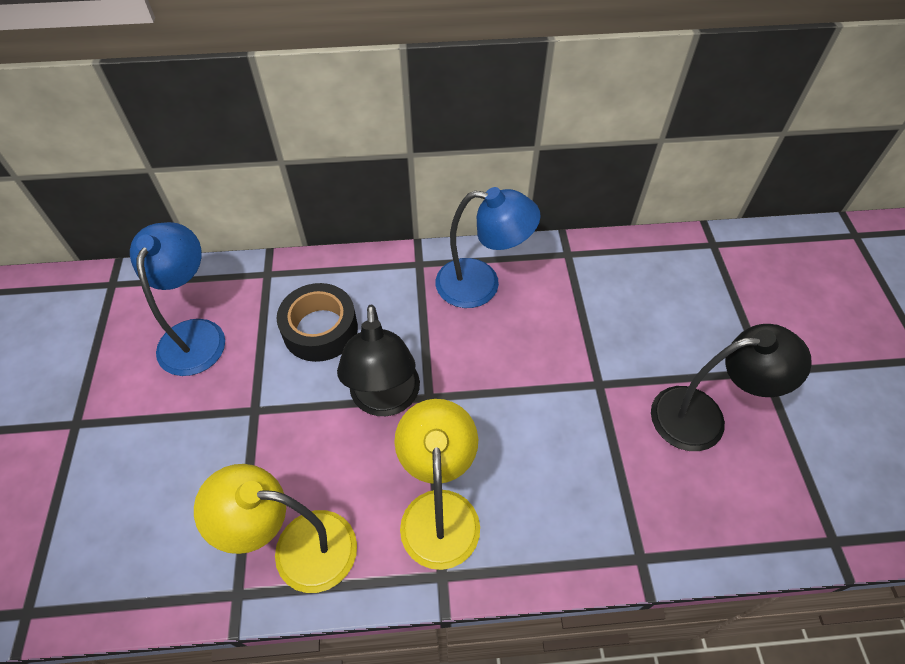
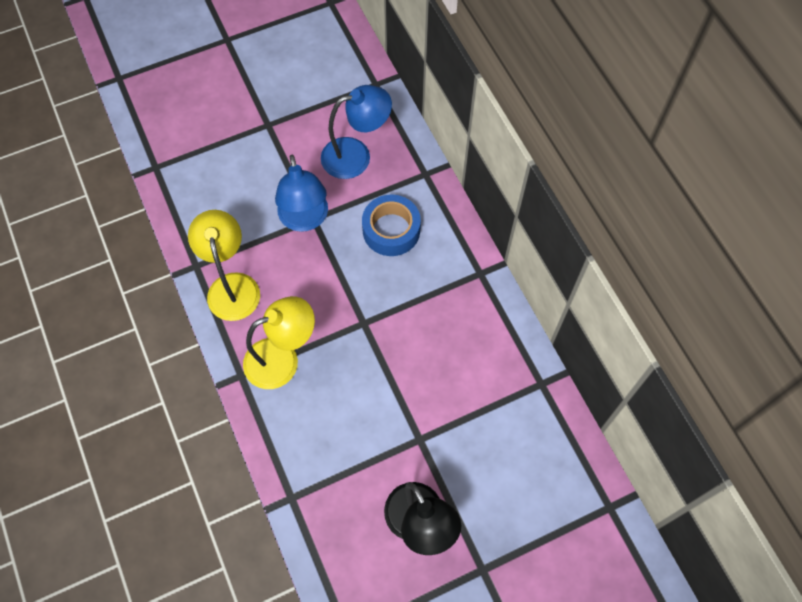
camera: 70 degrees right, 10 degrees up
black tape [277,283,358,362] -> blue tape [362,195,421,256]
black lamp [337,304,420,416] -> none
blue lamp [436,187,541,308] -> blue lamp moved to [275,154,328,232]

